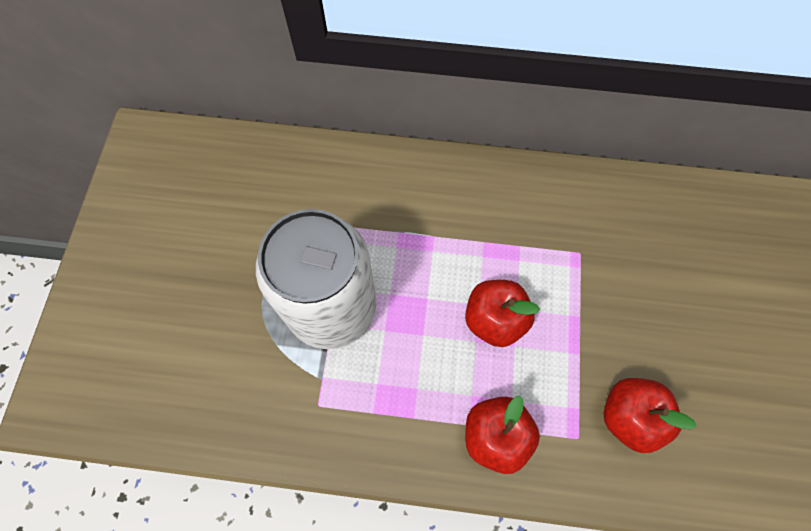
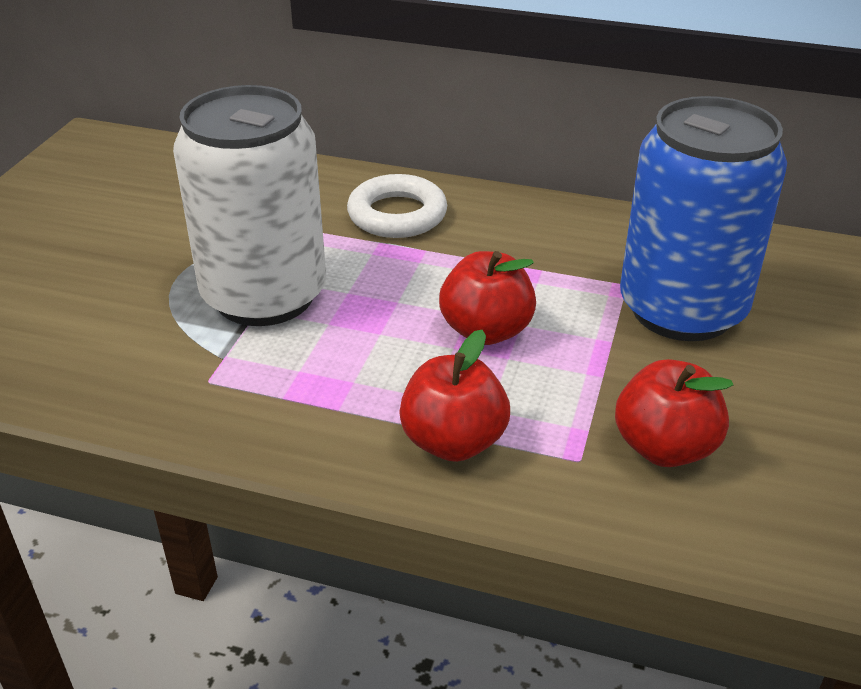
camera: 10 degrees right, 30 degrees down
none -> white ring [347,174,447,238]
none -> blue can [620,96,787,341]

